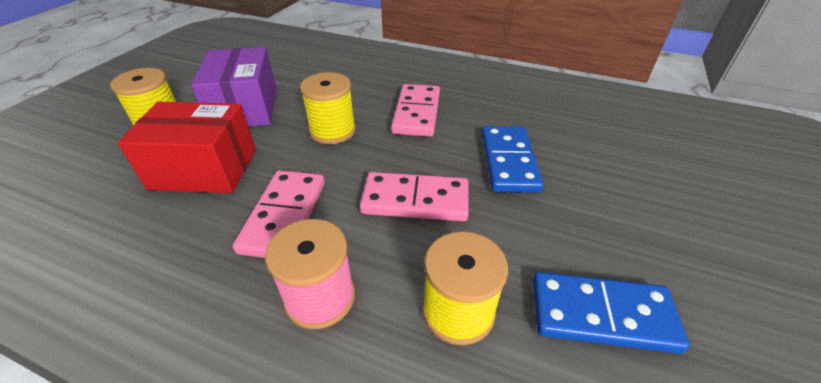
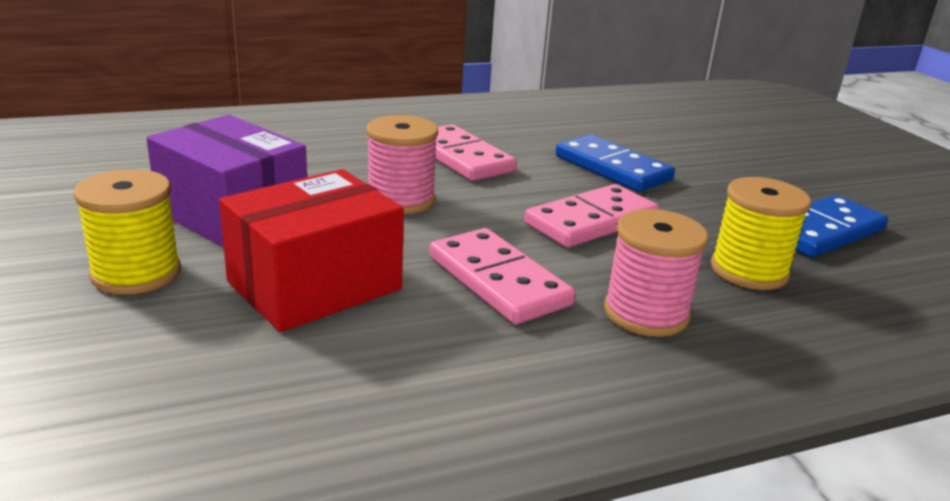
camera: 45 degrees left, 15 degrees down
yellow spool [300,72,356,144] -> pink spool [367,115,438,214]

